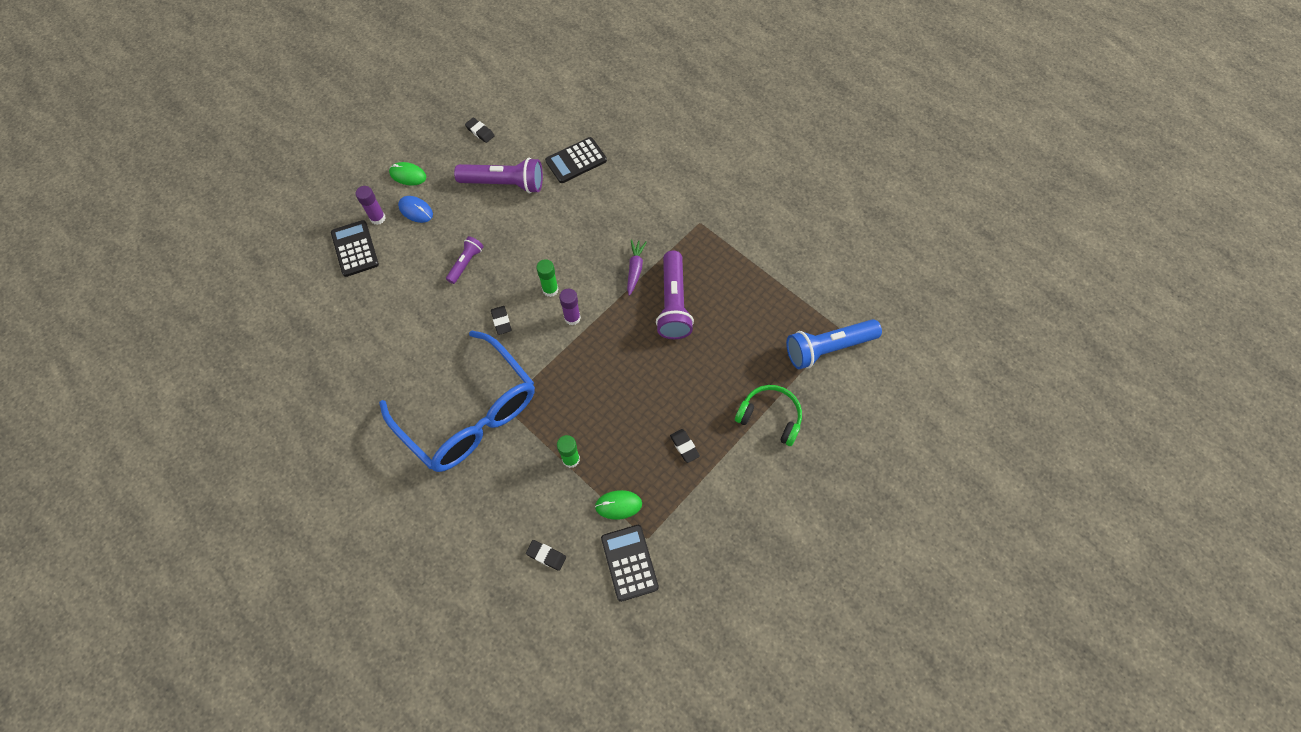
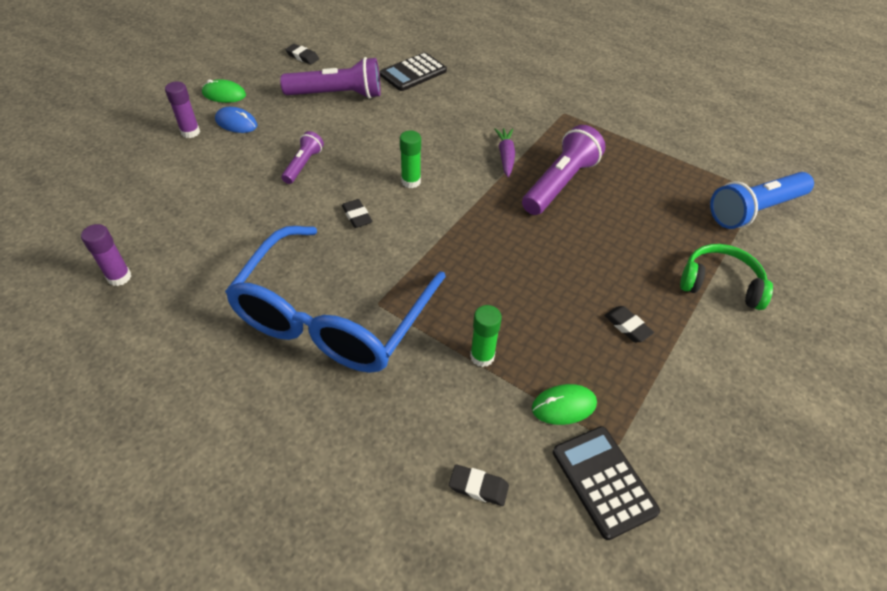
camera: 10 degrees left, 15 degrees down
black calculator [331,220,379,277] -> none
blue glasses [379,330,535,472] -> blue glasses turned 75 degrees clockwise [225,226,446,373]
purple glue stick [559,289,581,325] -> purple glue stick moved to [81,224,131,286]
purple flashlight [656,251,694,339] -> purple flashlight turned 135 degrees counterclockwise [522,125,606,215]

